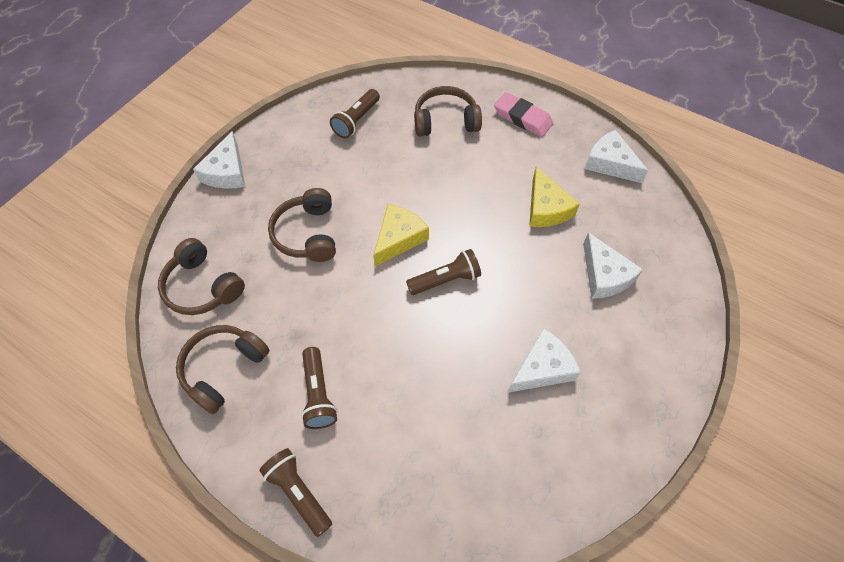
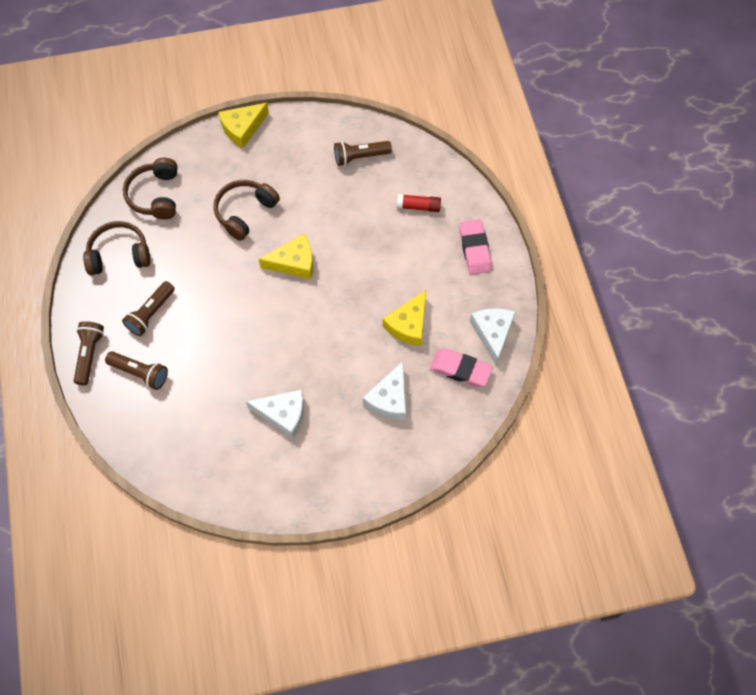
camera: 45 degrees right, 5 degrees up
white cheese [193,131,245,189] -> yellow cheese [218,103,269,148]
brown flashlight [406,249,481,295] -> brown flashlight moved to [105,351,168,390]
brown headphones [414,86,482,137] -> red glue stick [397,194,441,212]
none -> pink eraser [430,349,493,387]

